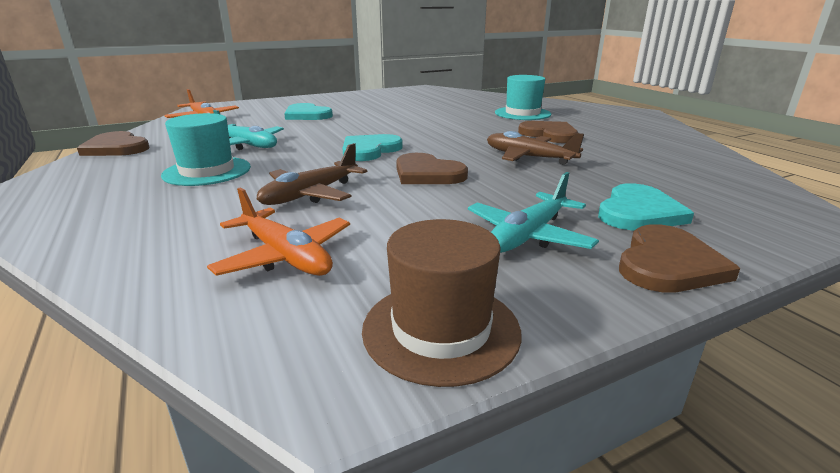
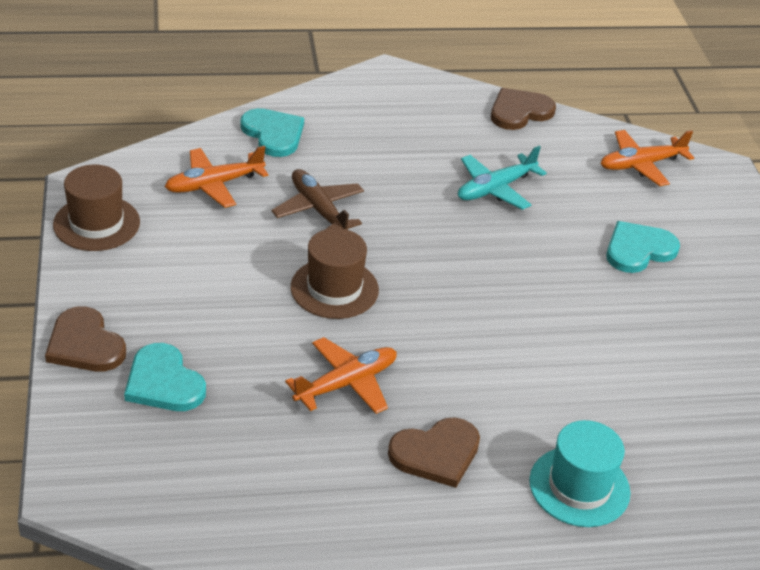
camera: 105 degrees right, 15 degrees up
turquoise hat [161,113,251,186] -> none
turquoise heart [342,134,403,161] -> turquoise heart moved to [240,108,304,157]
brown heart [396,153,468,184] -> brown hat [291,228,379,319]
turquoise plane [468,172,599,253] -> none
brown plane [487,131,584,165] -> orange plane [285,337,397,414]

